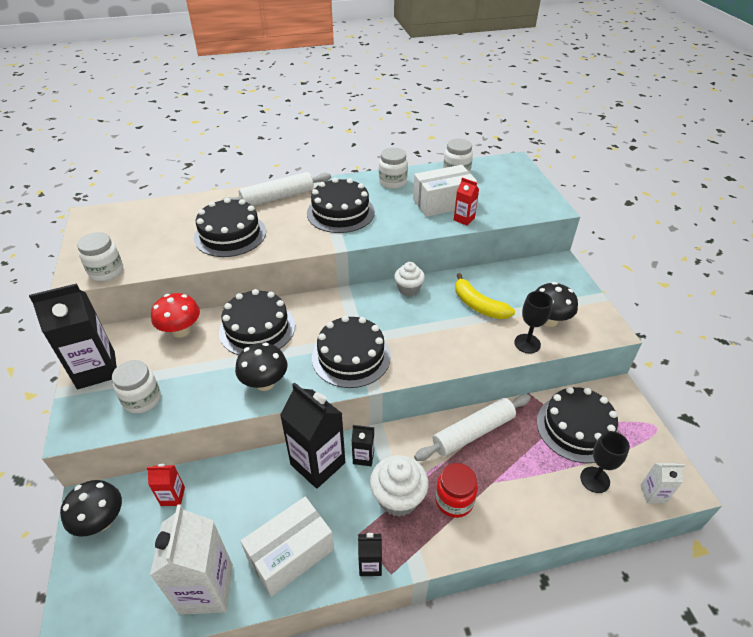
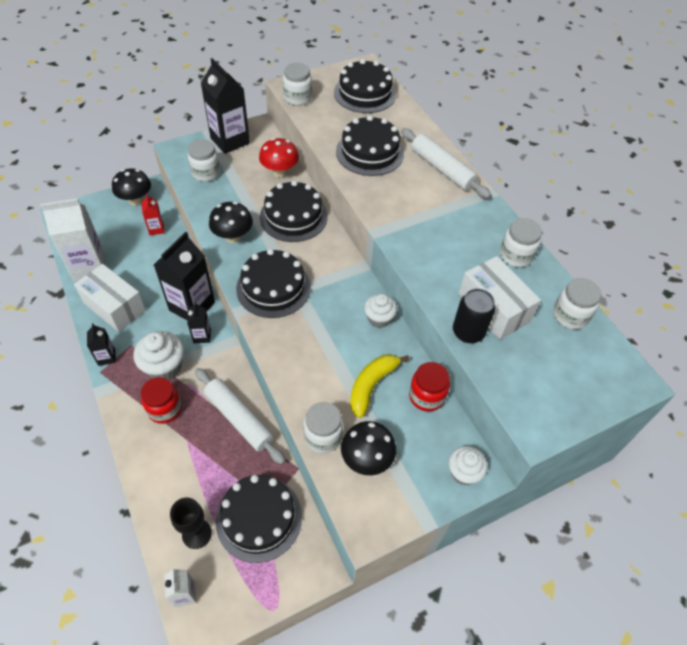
camera: 75 degrees right, 10 degrees up
black cake [307,178,375,233] -> black cake moved to [334,59,396,113]
red carton [454,177,479,225] -> black can [453,289,496,343]
black goblet [514,291,553,353] -> white jar [303,402,343,453]
none -> red jar [409,362,450,412]
none -> white cupcake [449,446,487,486]

